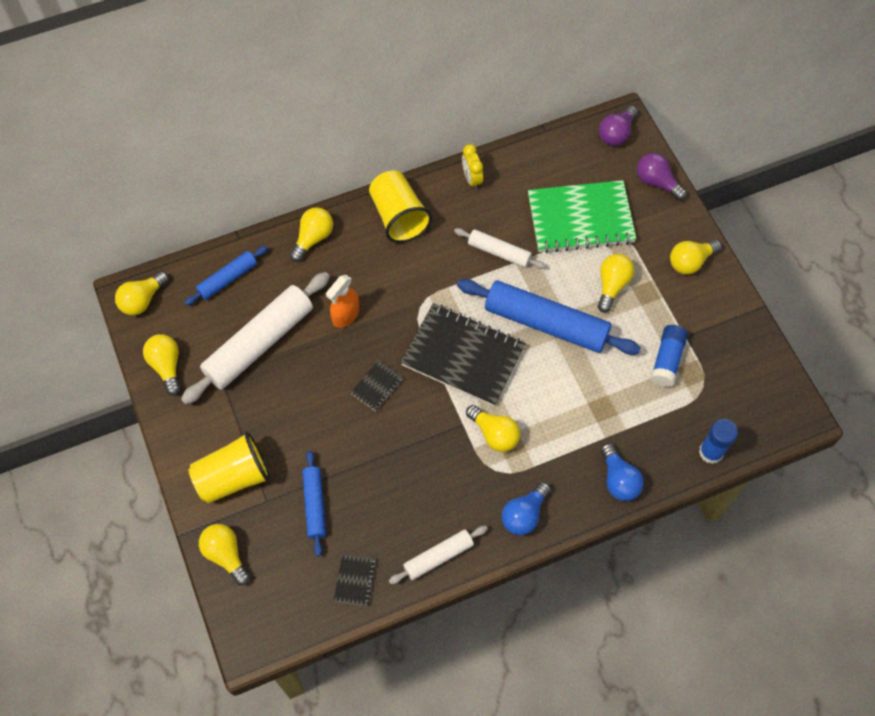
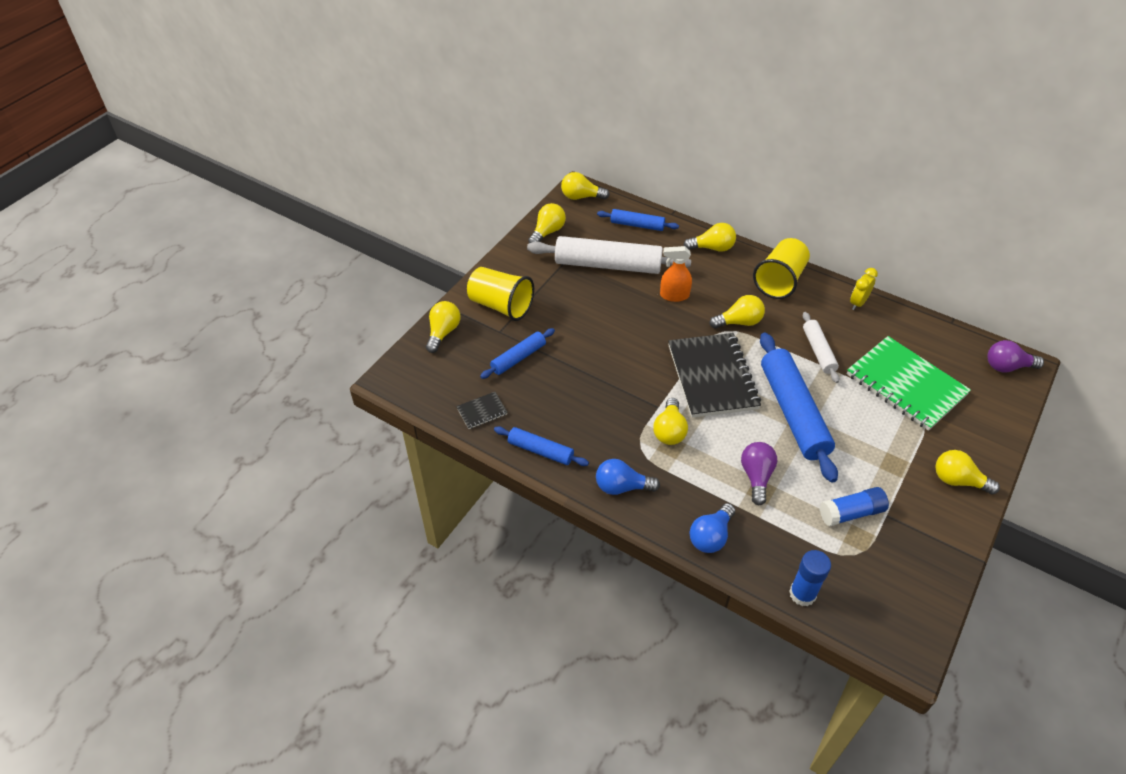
camera: 55 degrees right, 15 degrees down
black notebook [351,360,403,411] -> none
white rolling pin [389,526,488,584] -> blue rolling pin [494,426,589,466]
yellow light bulb [598,254,634,313] -> yellow light bulb moved to [709,295,765,329]
purple light bulb [637,153,687,200] -> purple light bulb moved to [741,442,777,505]

